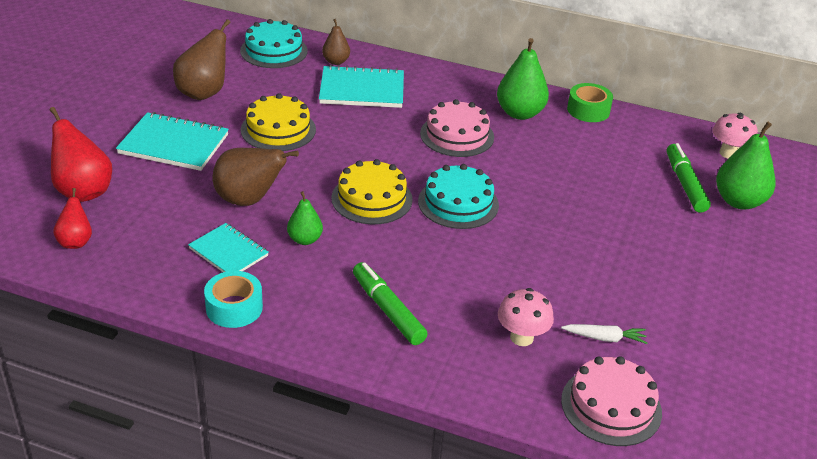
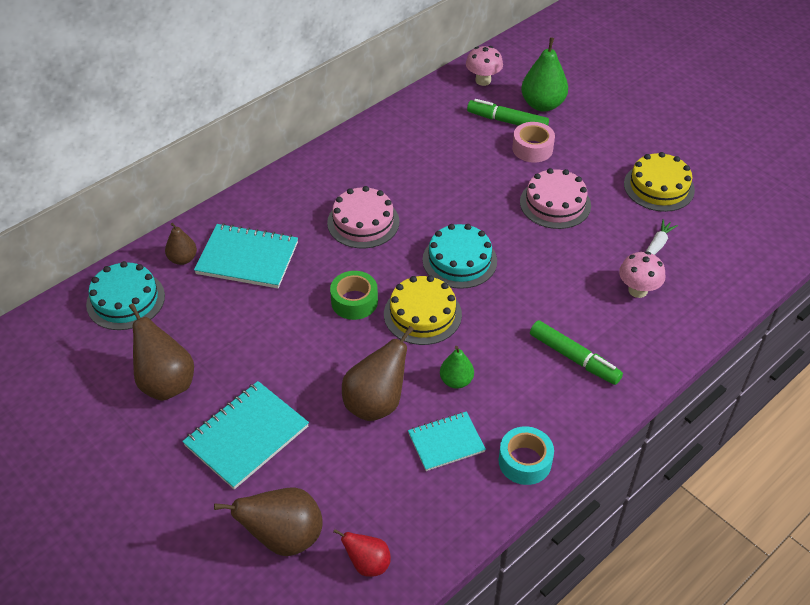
camera: 60 degrees left, 10 degrees up
red pear [50,107,112,202] -> brown pear [214,488,323,556]
yellow cake [241,93,316,151] -> yellow cake moved to [624,152,695,212]
turquoise notebook [319,65,404,108] -> turquoise notebook turned 75 degrees clockwise [194,223,298,288]
green marker [353,262,428,345] -> green marker turned 135 degrees counterclockwise [530,320,623,385]
green pear [497,38,549,120] -> none
pink cake [561,356,662,446] -> pink cake moved to [520,168,591,229]
green tape [567,83,613,122] -> green tape moved to [330,271,378,320]
none -> pink tape [512,122,555,163]

